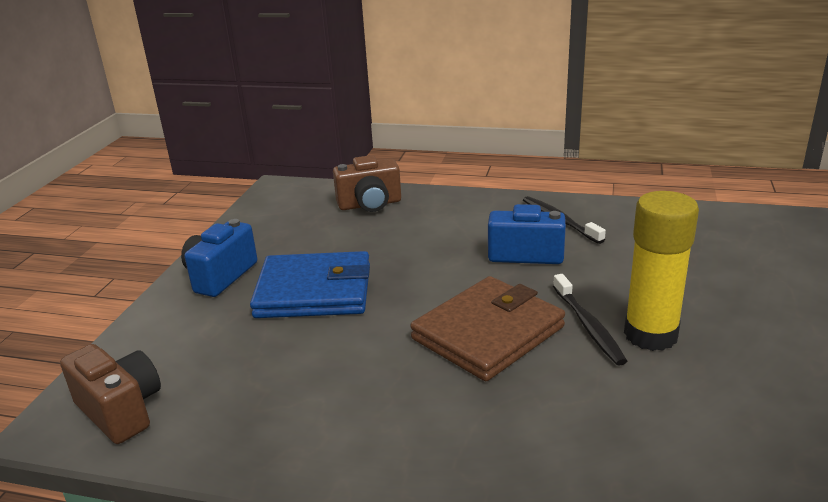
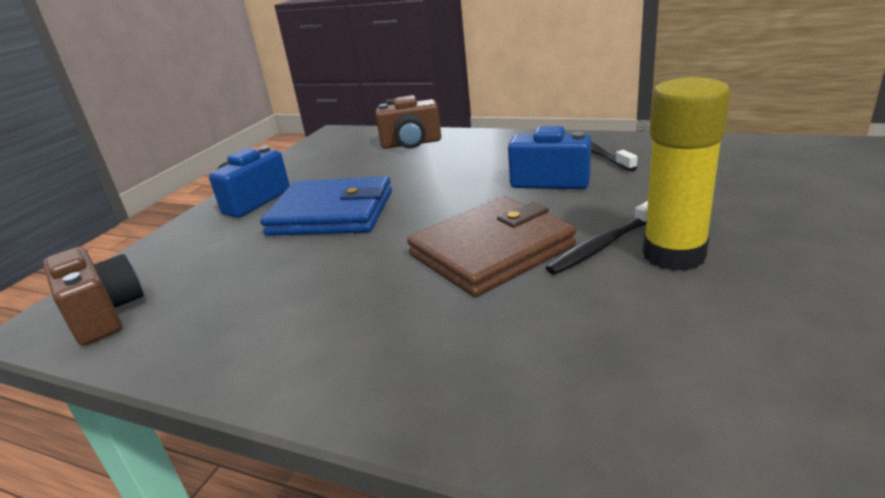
camera: 10 degrees right, 0 degrees up
black toothbrush [553,274,627,366] -> black toothbrush turned 60 degrees clockwise [546,201,648,275]

